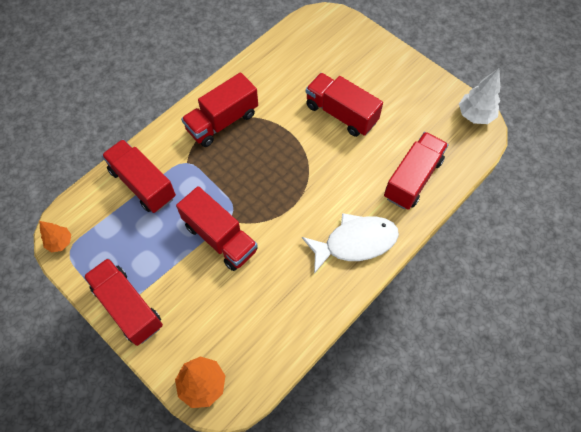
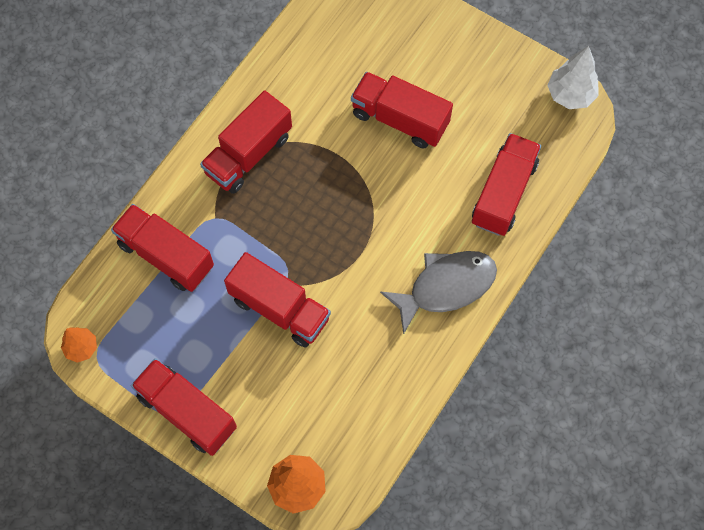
camera: 10 degrees left, 5 degrees up
white fish [302,213,399,274] -> grey fish [380,251,497,335]

